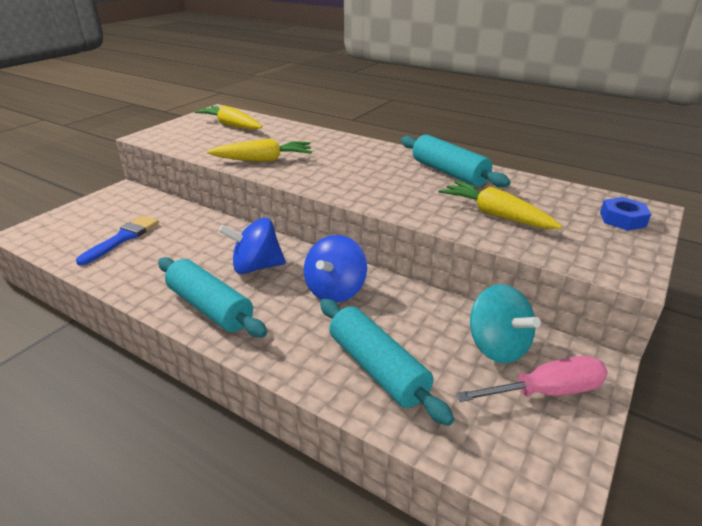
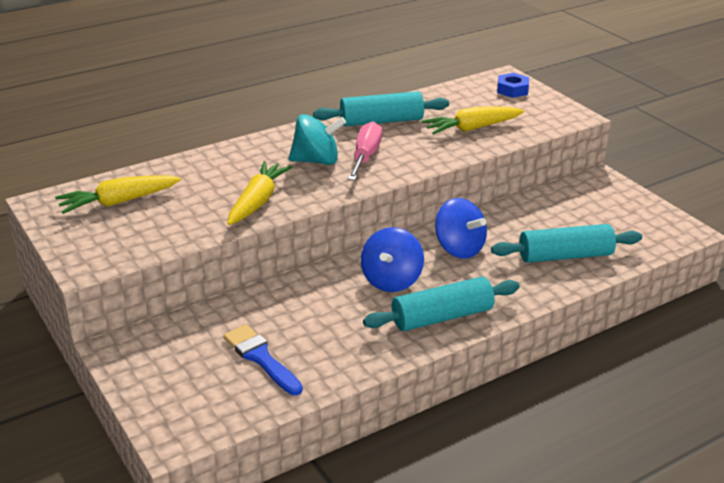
camera: 65 degrees left, 0 degrees up
pink screwdriver [456,356,608,402] -> pink screwdriver moved to [348,121,382,181]
turquoise spinning top [470,284,541,363] -> turquoise spinning top moved to [289,114,346,165]

